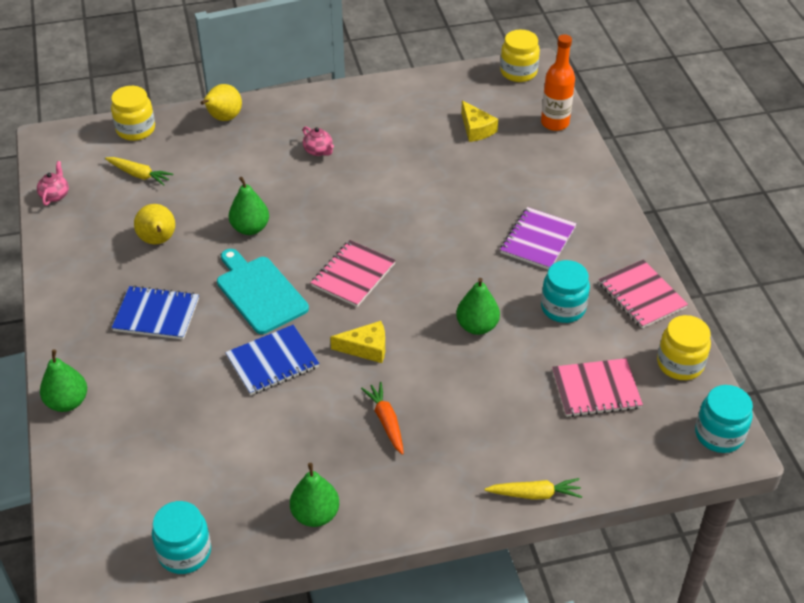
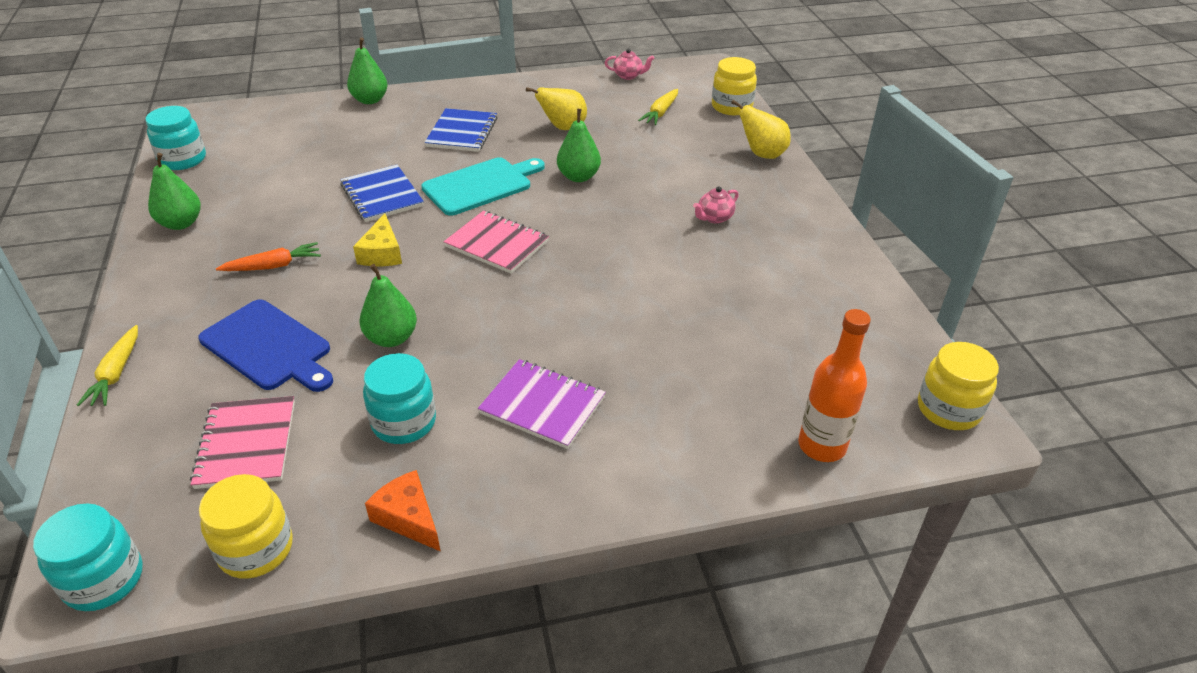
camera: 90 degrees right, 5 degrees down
yellow cheese [461,101,498,142] -> none
pink notebook [599,260,688,328] -> orange cheese [365,470,441,552]
none -> blue cutting board [198,300,333,392]

